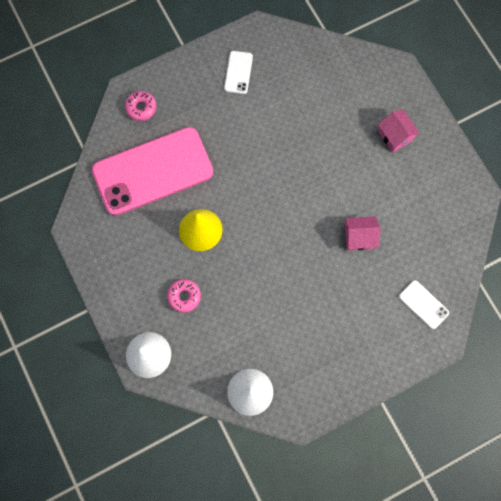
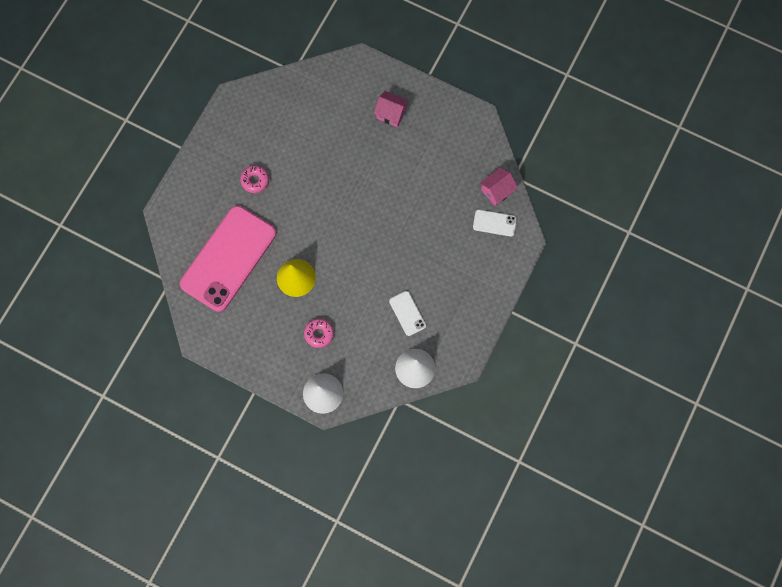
camera: 35 degrees left, 0 degrees up
pink donut [125,91,157,121] -> pink donut moved to [240,165,269,193]
white phone [224,51,253,94] -> white phone moved to [389,291,426,336]
pink house [345,216,380,250] -> pink house moved to [480,167,518,206]

